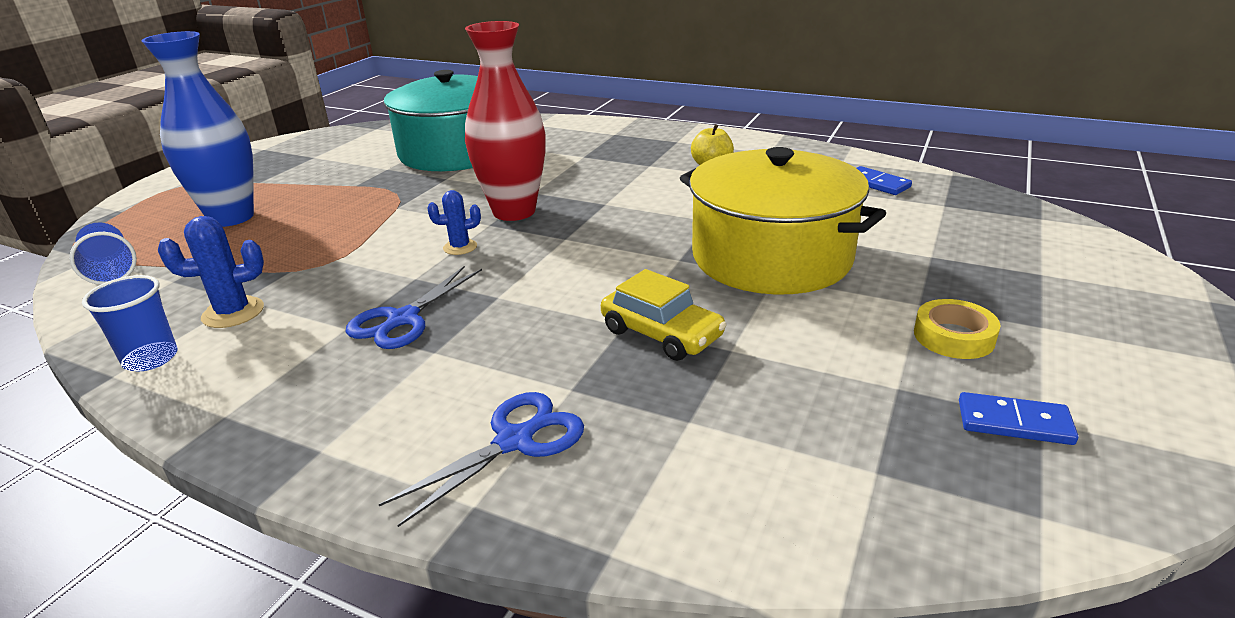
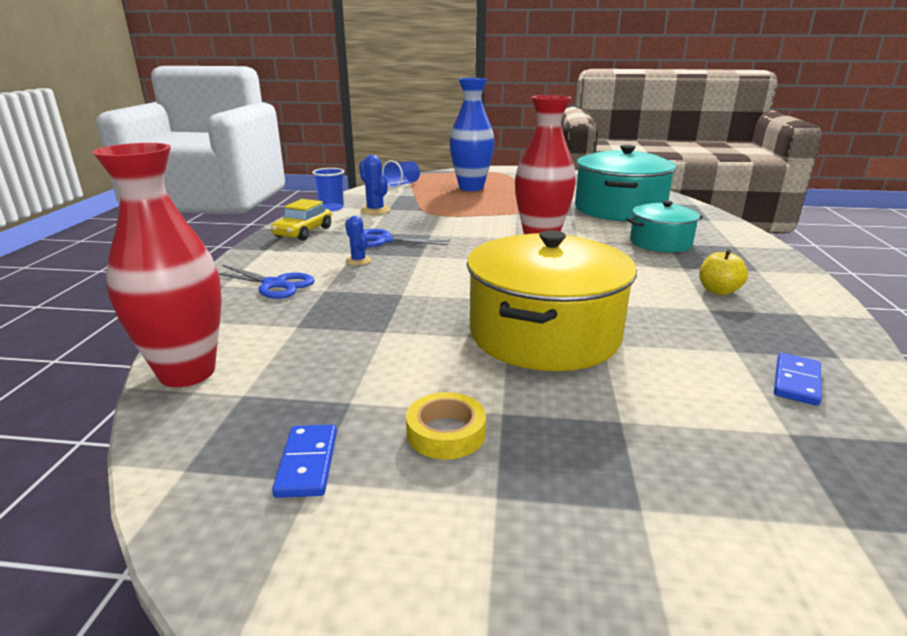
camera: 70 degrees right, 5 degrees down
blue cactus [427,190,481,255] -> blue cactus moved to [345,216,372,265]
yellow car [601,269,727,361] -> yellow car moved to [271,199,332,241]
none -> red vase [92,143,222,387]
none -> turquoise pot [626,201,703,252]

